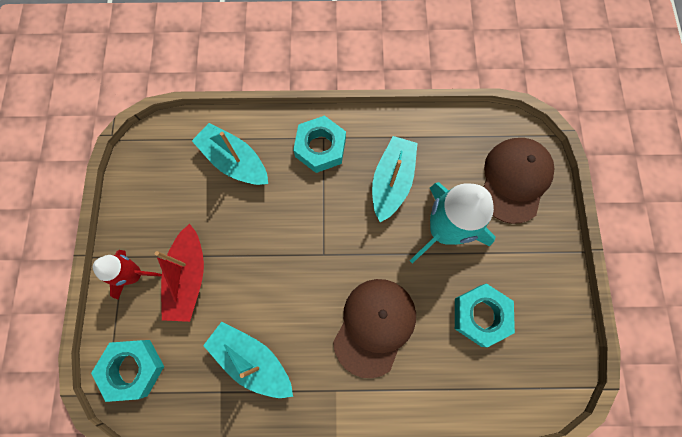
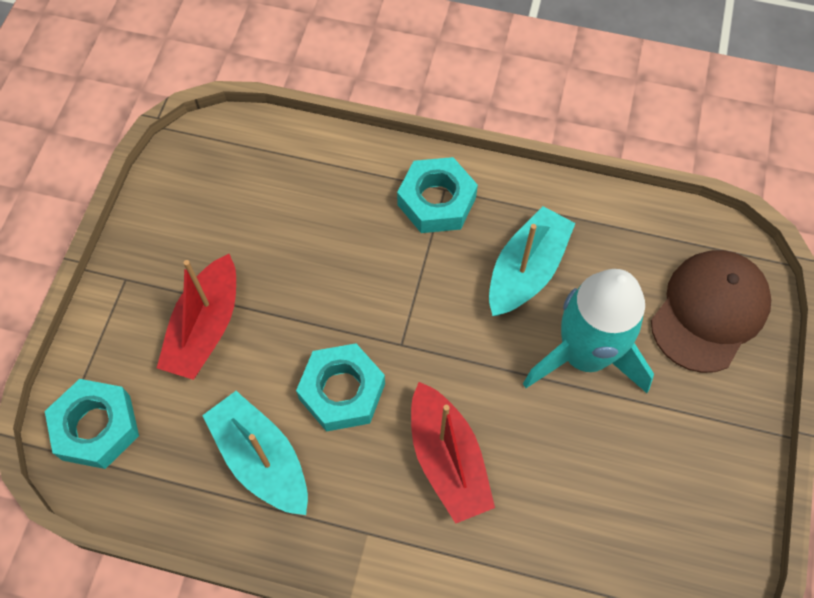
camera: 15 degrees right, 10 degrees down
red rocket [93,250,162,300] -> none
turquoise boat [192,123,268,185] -> none
brown cap [333,279,416,378] -> red boat [411,382,495,524]
turquoise nut [455,283,515,347] -> turquoise nut moved to [296,343,385,432]

